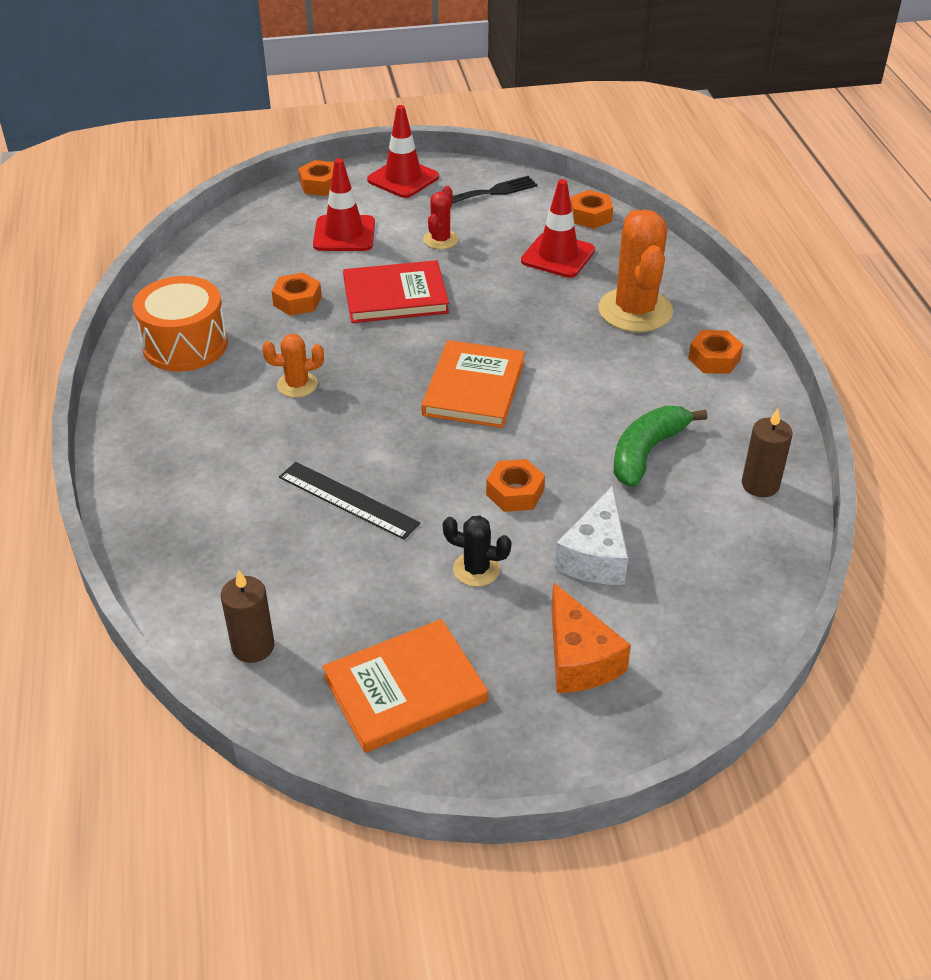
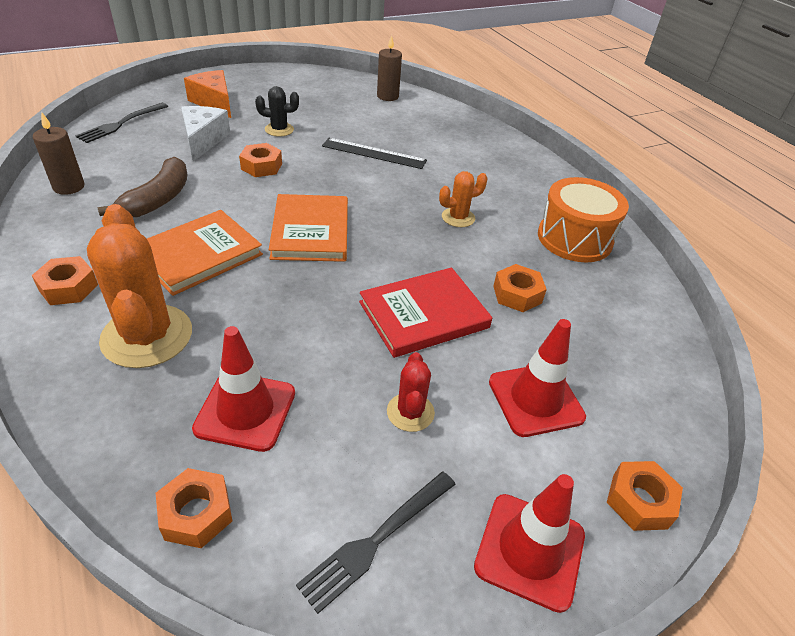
camera: 160 degrees right, 0 degrees up
orange book [322,619,488,753] -> orange book moved to [147,210,263,296]
green banana [614,406,707,487] -> brown banana [97,157,188,218]
none -> black fork [76,103,168,143]

